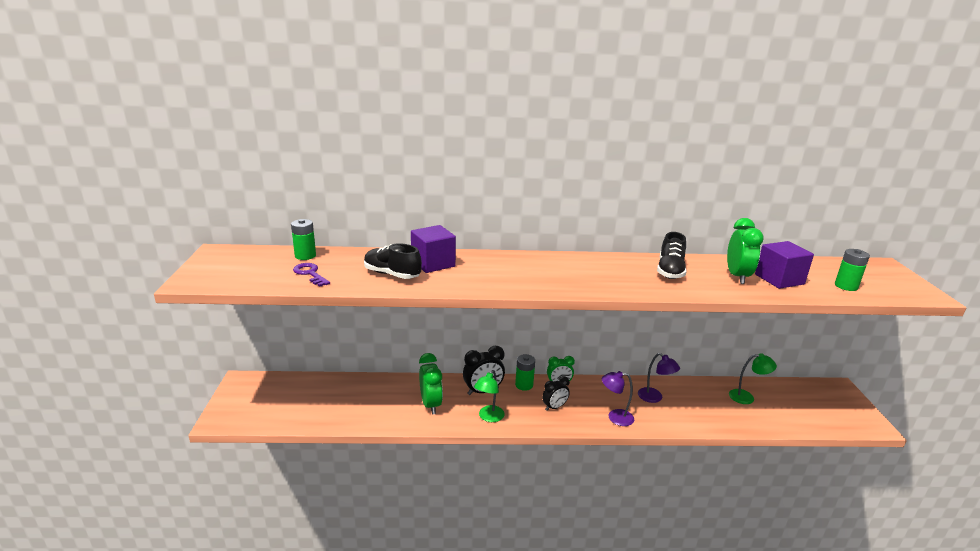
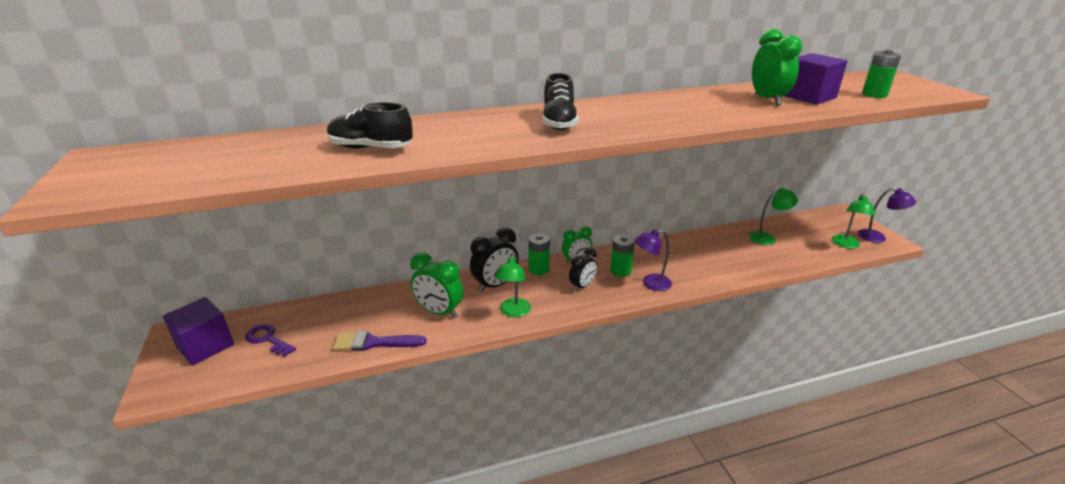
camera: 15 degrees left, 5 degrees up
green battery [291,219,316,260] -> green battery moved to [610,234,635,277]
purple key [293,263,330,287] -> purple key moved to [245,324,296,357]
purple cube [411,225,456,273] -> purple cube moved to [163,297,234,366]
green clock [419,353,443,415] -> green clock turned 150 degrees clockwise [410,252,463,318]
purple lamp [638,353,680,403] -> purple lamp moved to [857,188,916,243]
black shoe [657,232,687,279] -> black shoe moved to [542,73,579,130]
none -> purple brush [333,331,427,351]
none -> green lamp [832,193,875,249]

